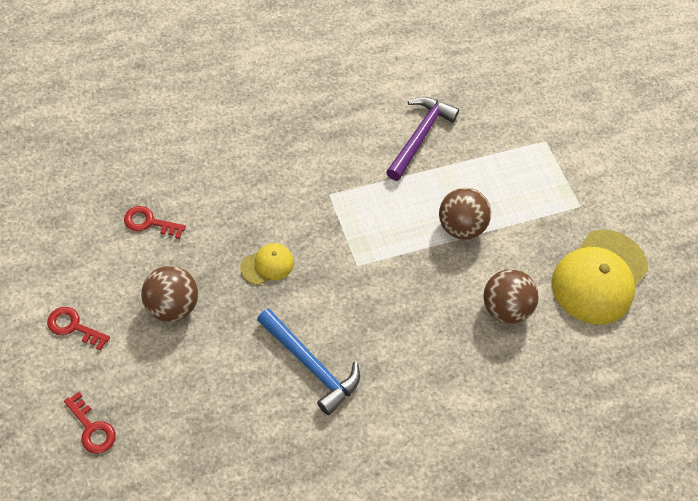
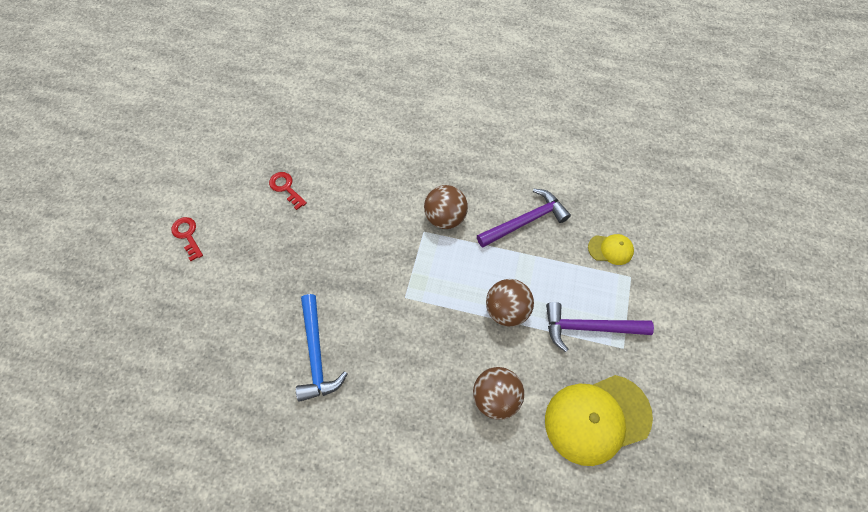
camera: 40 degrees right, 5 degrees up
red key [64,392,116,454] -> none
brown ball [141,266,198,322] -> brown ball moved to [424,185,468,229]
yellow cap [240,243,294,285] -> yellow cap moved to [588,234,634,265]
none -> purple hammer [546,302,654,352]

